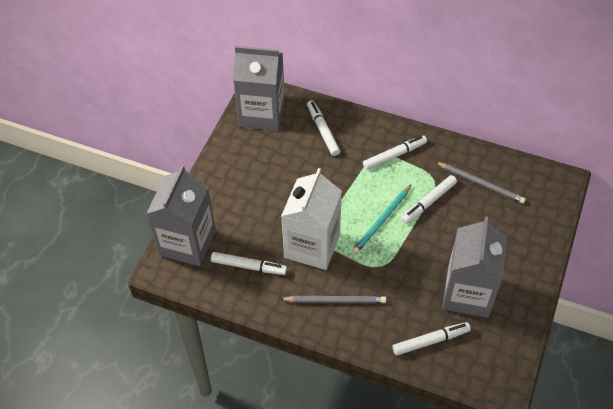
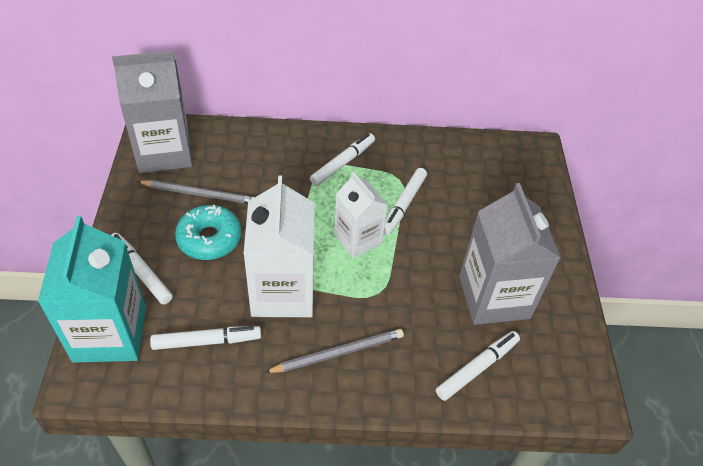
camera: 25 degrees left, 5 degrees down
grey carton [146,165,216,266] -> turquoise carton [38,216,146,363]
white marker [307,100,340,156] -> white marker moved to [111,233,173,305]
turquoise pencil [352,185,411,254] -> white carton [334,172,388,258]
grey pencil [435,162,526,204] -> grey pencil moved to [137,180,255,204]
none -> turquoise donut [175,205,241,260]

